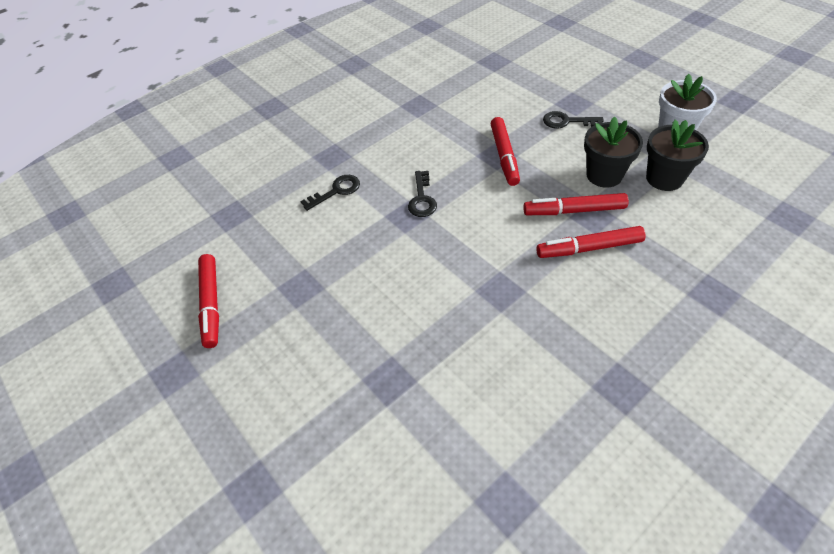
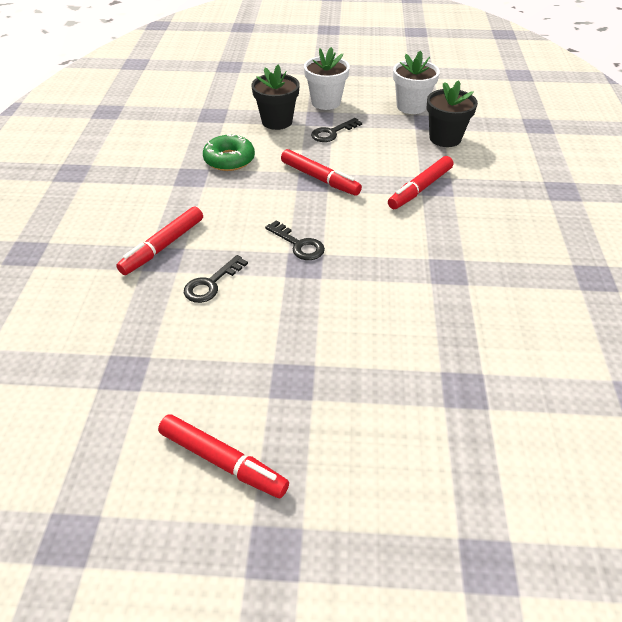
camera: 50 degrees left, 5 degrees down
black key [300,175,360,211] -> black key turned 150 degrees counterclockwise [184,255,248,303]
red marker [536,226,646,258] -> red marker moved to [116,206,203,275]
black flower pot [584,116,643,188] -> black flower pot moved to [251,65,299,130]
none -> green donut [203,134,255,171]
none -> white flower pot [304,47,350,110]

